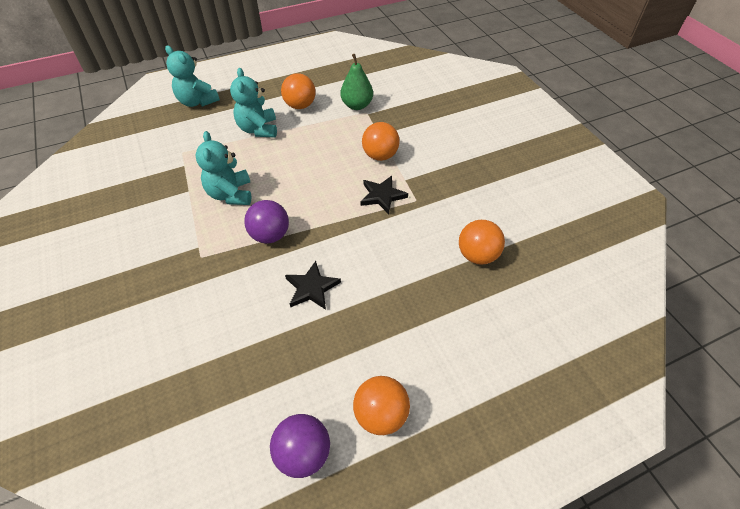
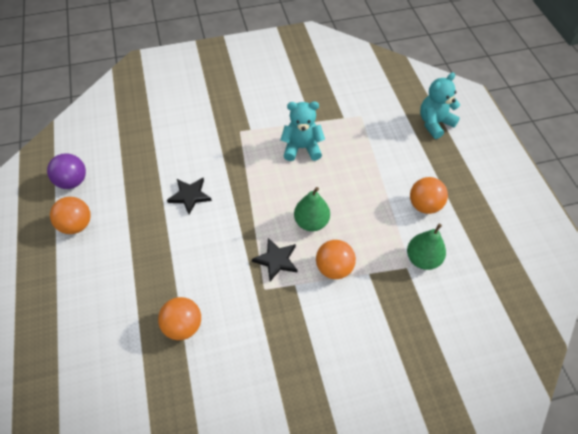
camera: 100 degrees right, 5 degrees up
turquoise teddy bear [230,68,277,138] -> none
purple ball [244,200,289,244] -> none
none -> green pear [294,187,330,231]

